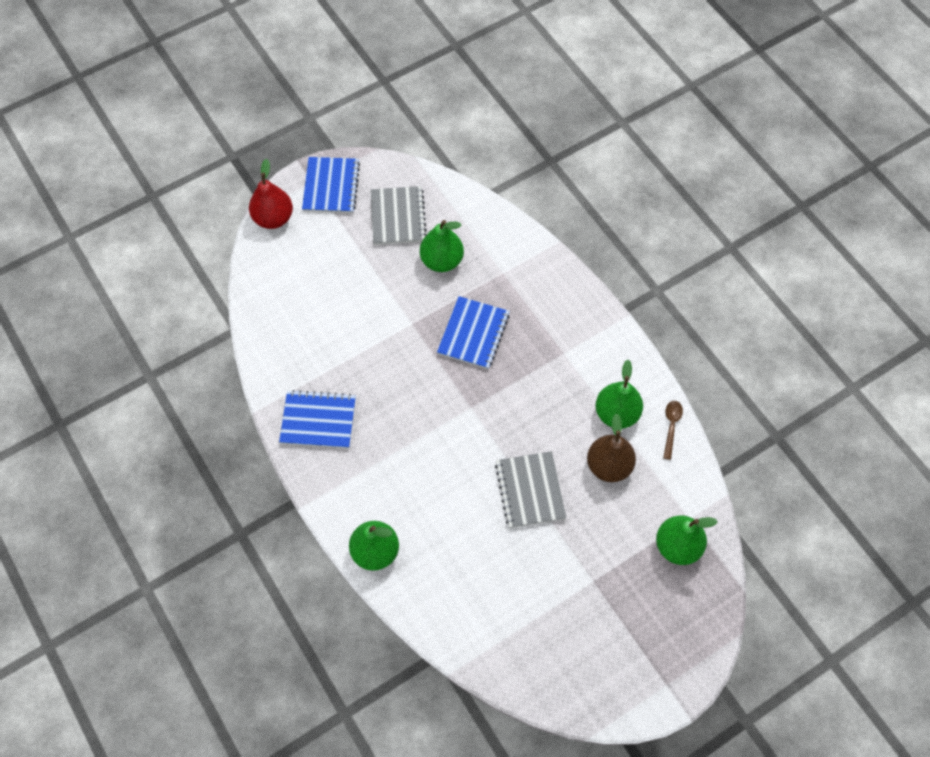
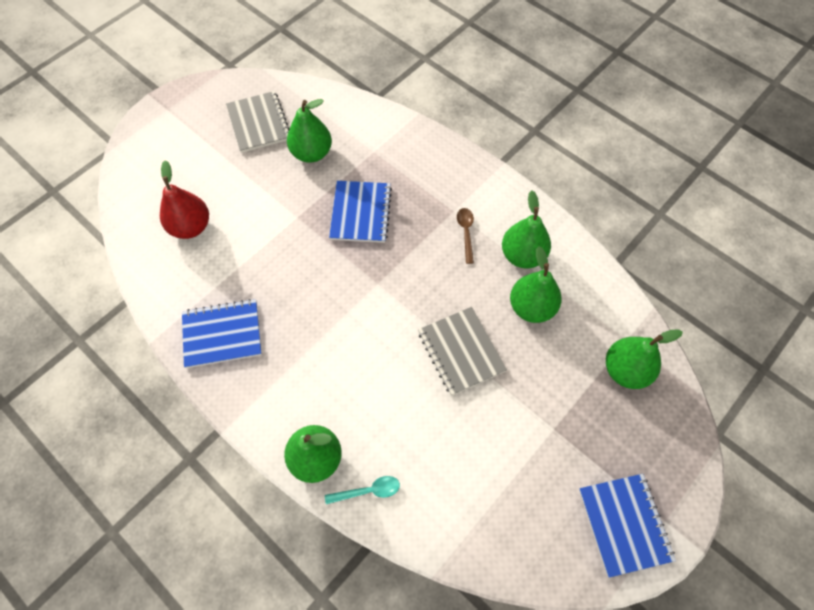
camera: 15 degrees left, 0 degrees up
red pear [249,159,293,229] -> red pear moved to [160,160,209,239]
blue notebook [302,157,360,213] -> blue notebook moved to [579,474,676,578]
brown pear [587,413,636,482] -> green pear [510,246,562,323]
brown spoon [663,401,683,460] -> brown spoon moved to [457,208,474,264]
none -> turquoise spoon [325,476,400,504]

